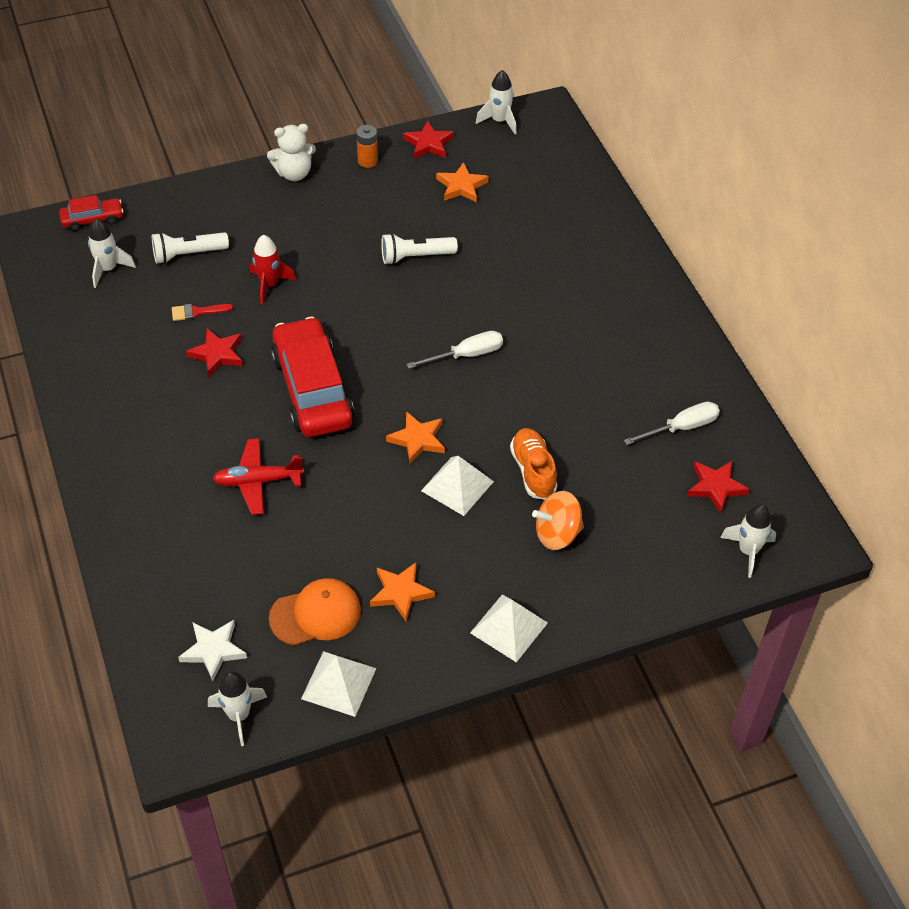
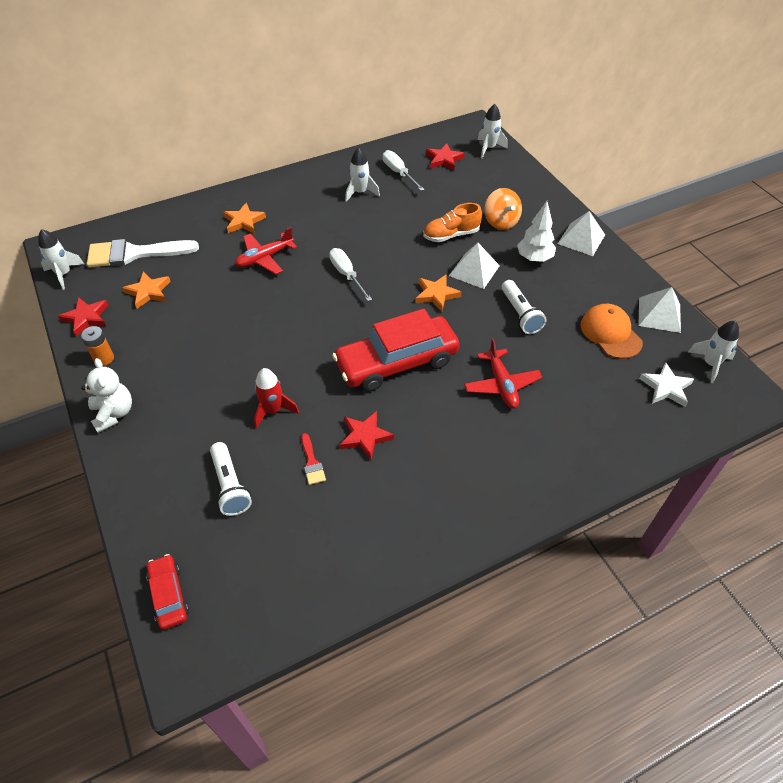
camera: 95 degrees left, 0 degrees up
white rocket [88,219,136,288] -> white rocket moved to [345,148,380,202]
orange star [370,562,435,622] -> orange star moved to [223,203,266,233]
white flashlight [381,233,458,265] -> white flashlight moved to [502,280,547,334]
none -> white brush [86,239,199,268]
none -> red plane [235,227,297,275]
none -> white tree [517,201,556,262]

